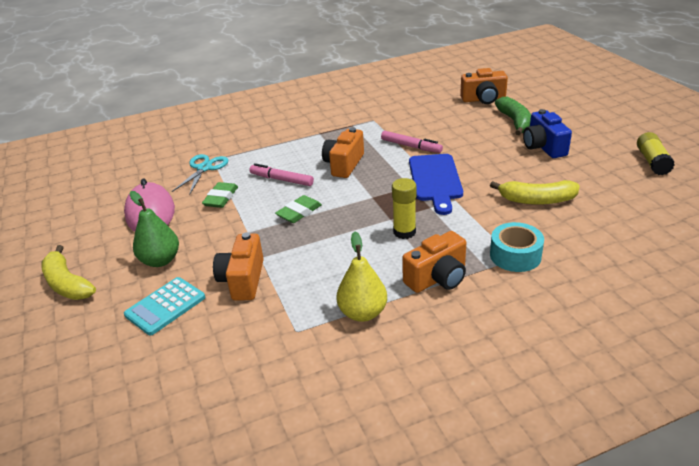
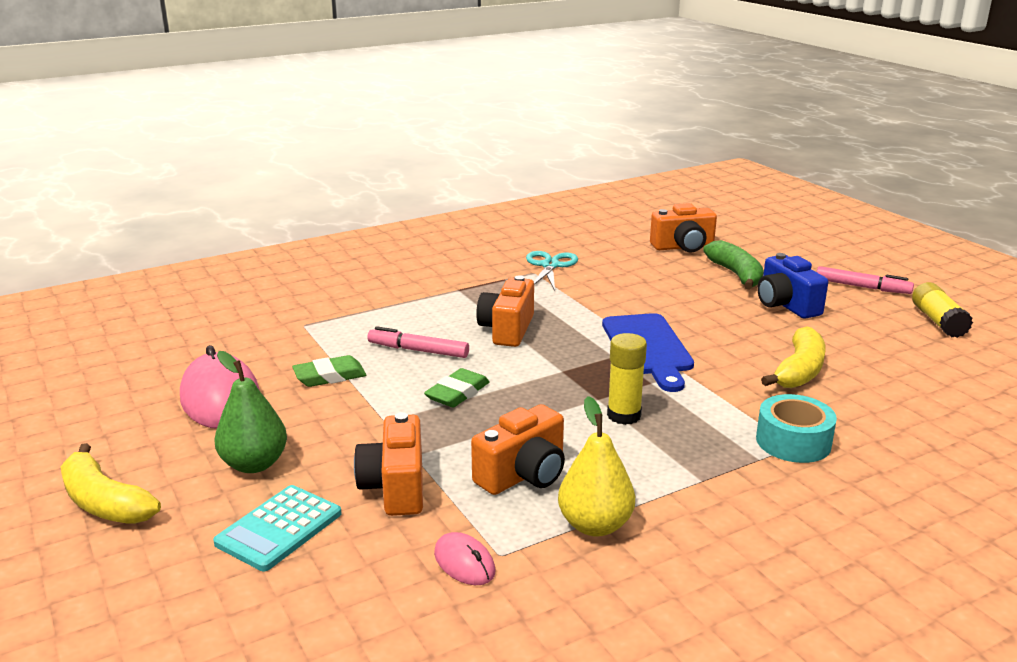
camera: 10 degrees left, 10 degrees down
turquoise scissors [172,154,228,195] -> turquoise scissors moved to [526,251,578,291]
green eraser [202,182,238,208] -> green eraser turned 60 degrees clockwise [292,355,367,387]
pink marker [381,131,443,153] -> pink marker moved to [817,266,914,294]
orange camera [402,231,466,293] -> orange camera moved to [471,404,565,495]
yellow banana [490,180,580,205] -> yellow banana turned 60 degrees counterclockwise [761,326,826,388]
none -> pink mouse [434,532,495,585]

